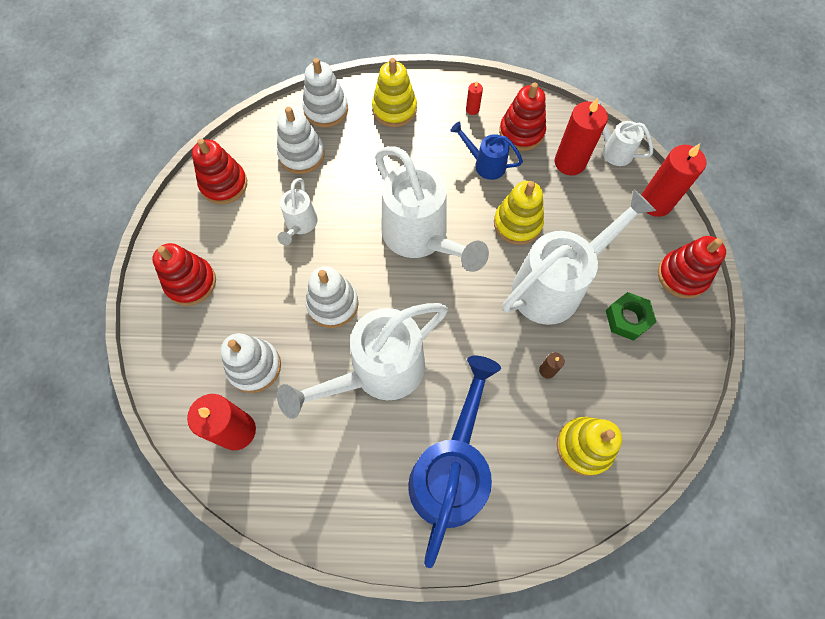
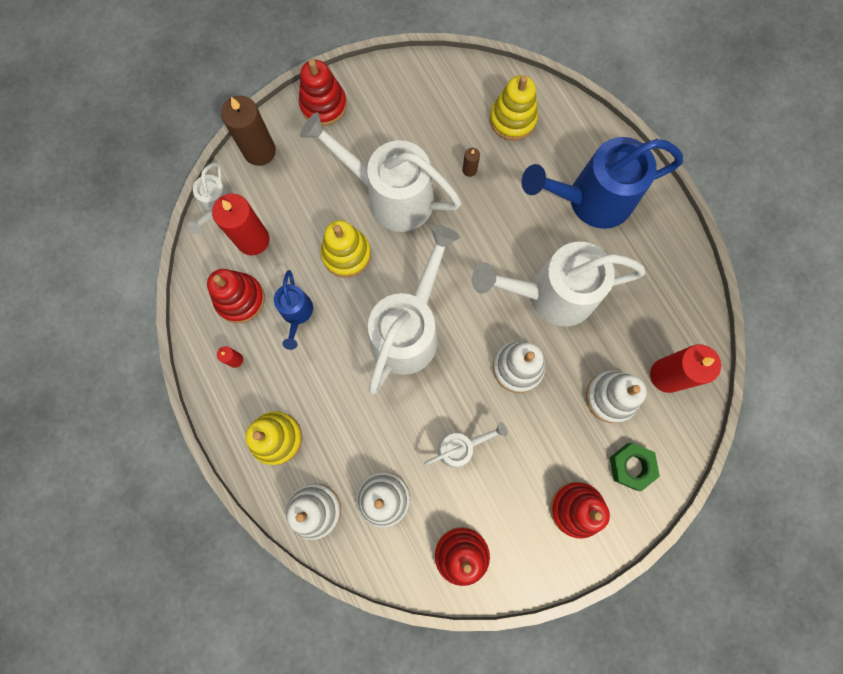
camera: 120 degrees left, 10 degrees up
white watering can [277,303,448,419] -> white watering can turned 150 degrees clockwise [472,242,645,326]
green nut [606,292,656,341] -> green nut moved to [610,443,660,491]
red candle [641,143,706,217] -> brown candle [221,96,276,166]

